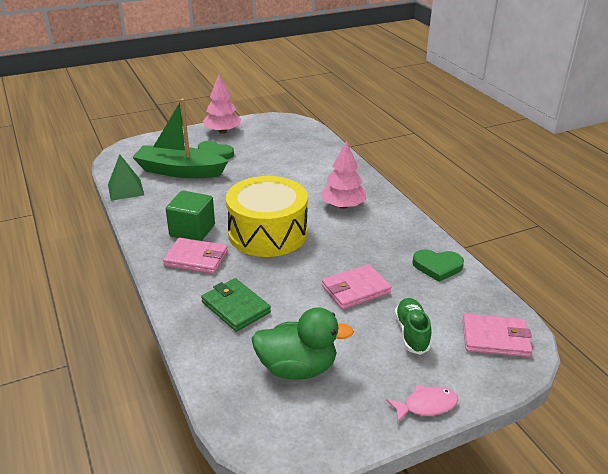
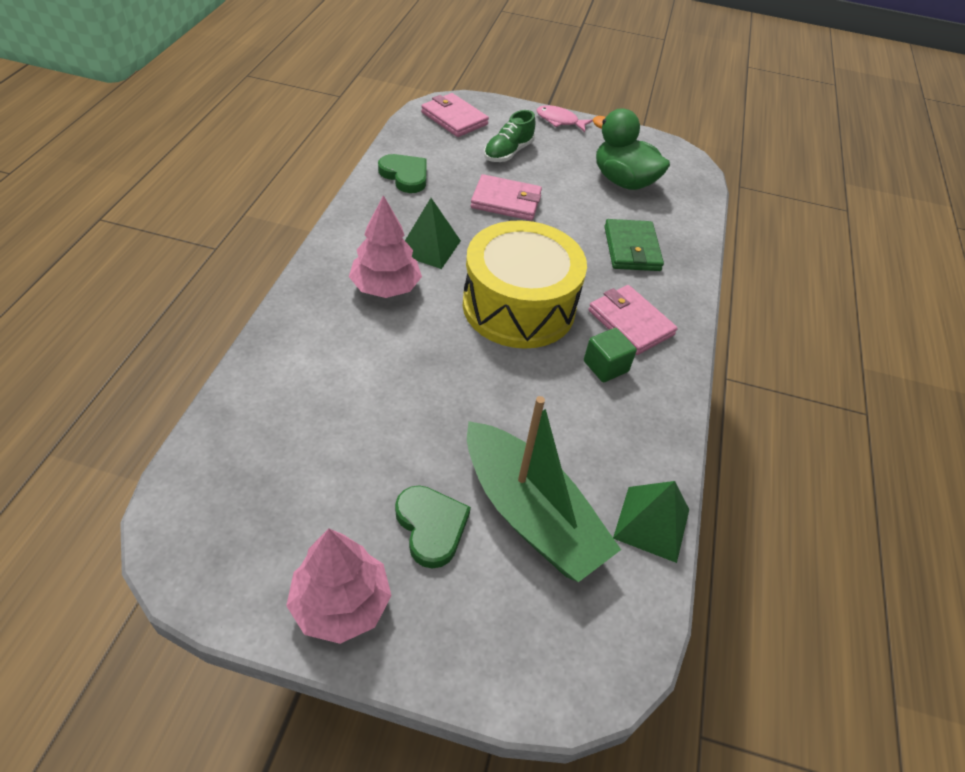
camera: 145 degrees left, 15 degrees up
green cube [166,190,215,241] -> green cube [584,328,637,382], size x0.64
none -> green pyramid [405,198,461,269]

